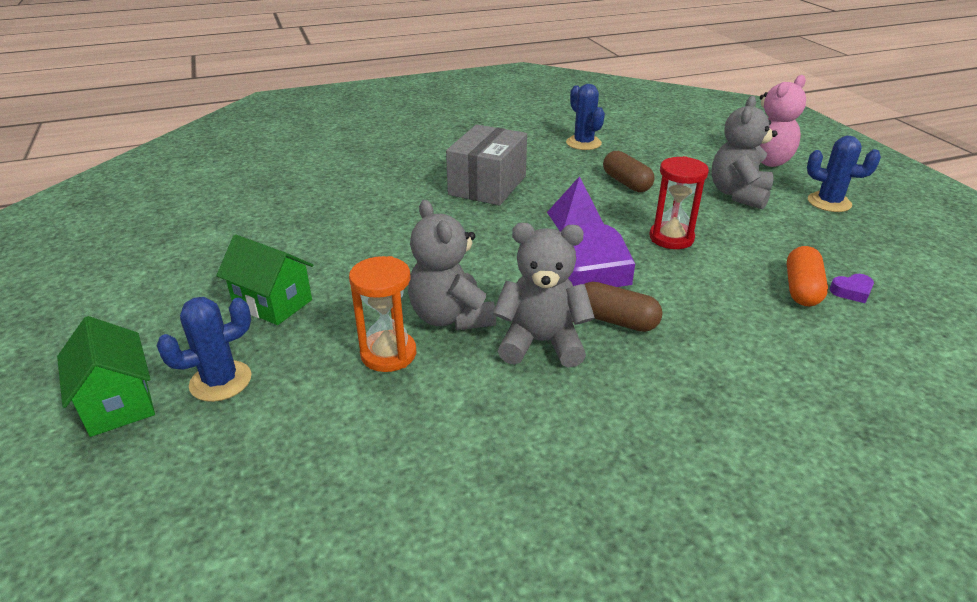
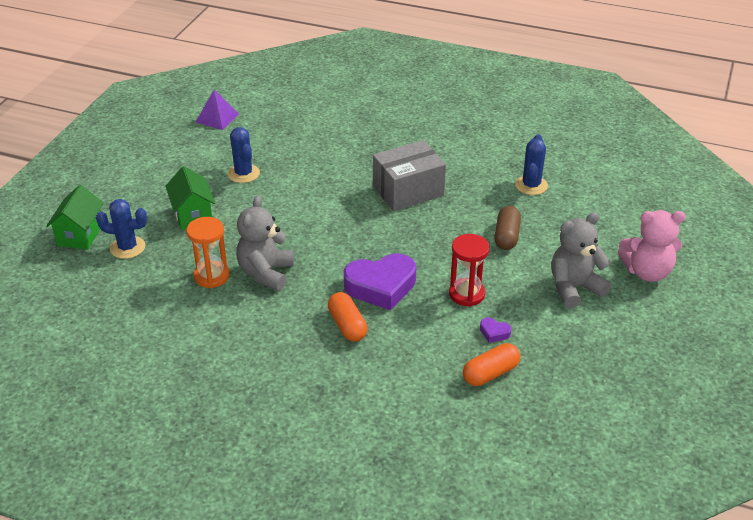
camera: 40 degrees right, 5 degrees up
grey teddy bear [493,223,595,367] -> none
purple pyramid [547,176,604,232] -> purple pyramid moved to [196,90,239,130]
brown capsule [585,282,663,332] -> orange capsule [328,292,368,342]
blue cactus [807,136,881,212] -> blue cactus moved to [228,127,260,183]
purple heart [829,274,874,303] -> purple heart moved to [480,317,512,343]

